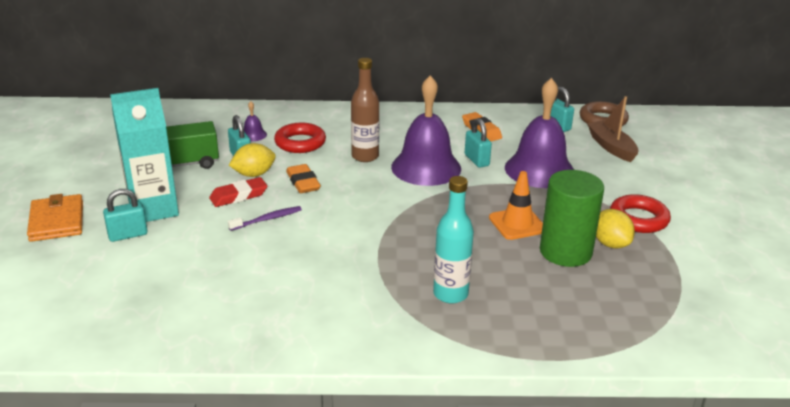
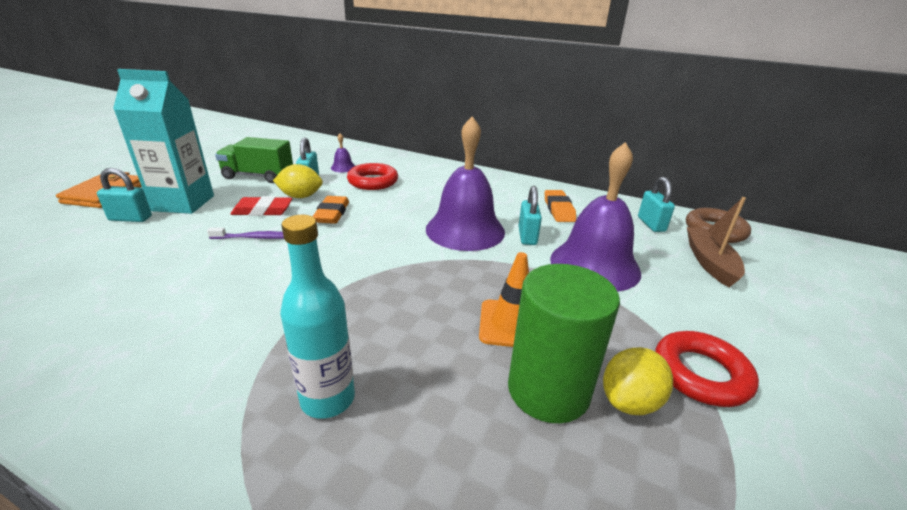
camera: 25 degrees right, 0 degrees up
brown bottle [351,58,379,162] -> none
yellow lemon [596,209,635,249] -> yellow lemon turned 45 degrees clockwise [603,347,673,415]

